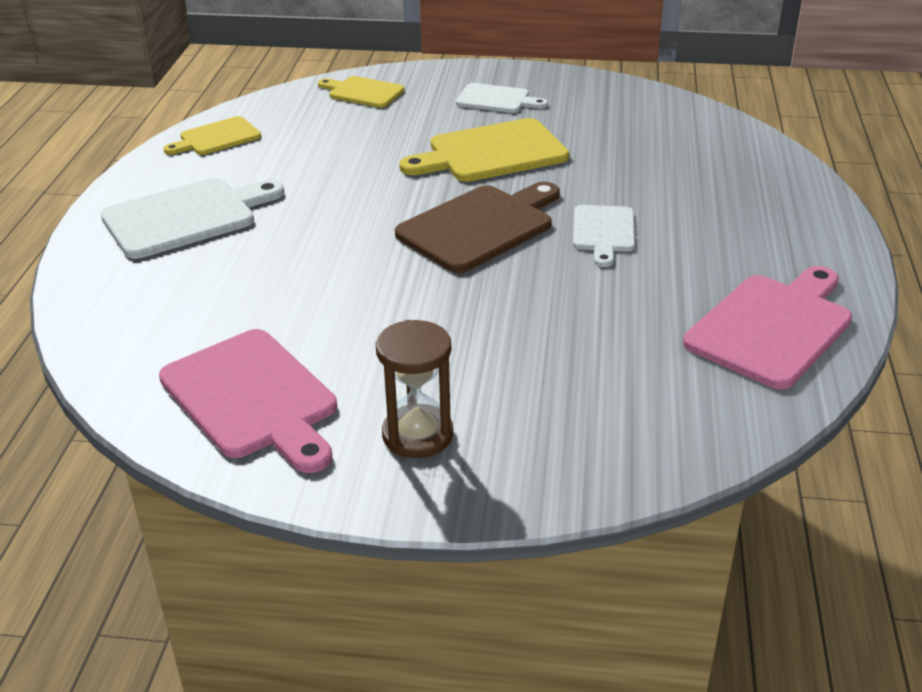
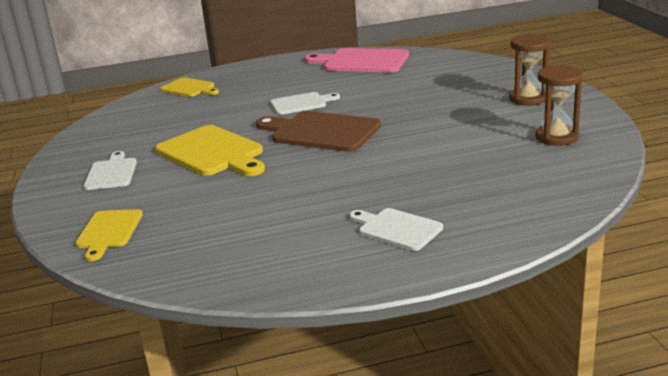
camera: 110 degrees left, 10 degrees down
white cutting board [101,178,284,259] -> white cutting board [349,208,443,251], size x0.59
pink cutting board [159,329,337,473] -> brown hourglass [536,65,583,146]
yellow cutting board [163,116,261,155] -> yellow cutting board moved to [160,77,219,97]

